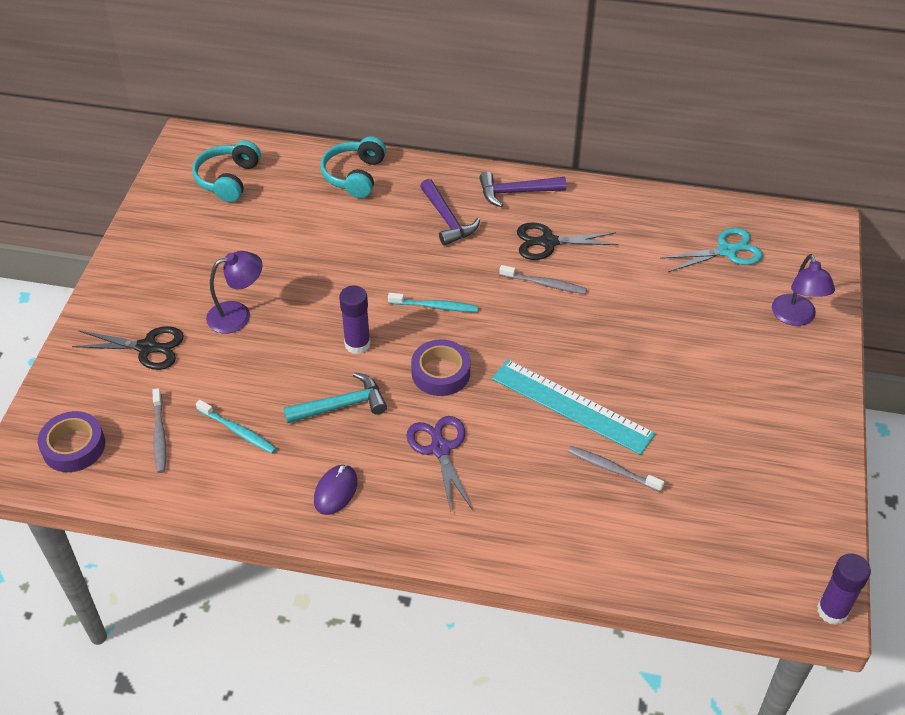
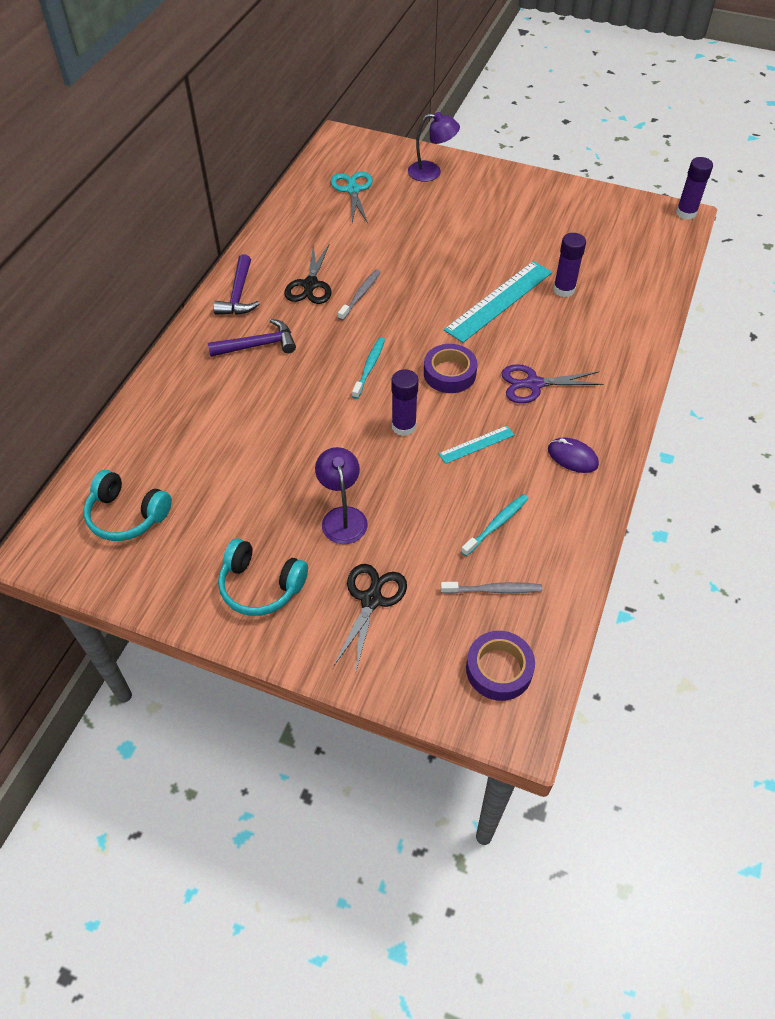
camera: 80 degrees left, 5 degrees up
turquoise hammer [284,372,387,423] -> turquoise ruler [439,426,514,464]
turquoise headphones [320,136,386,198] -> turquoise headphones moved to [218,538,308,616]
grey toothbrush [568,446,664,492] -> purple glue stick [553,233,586,297]

